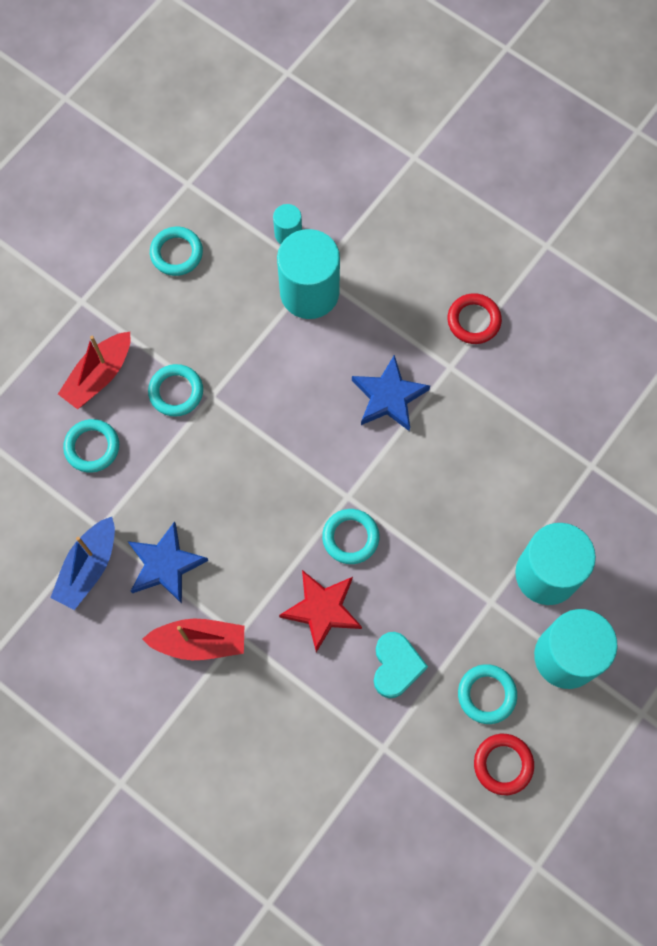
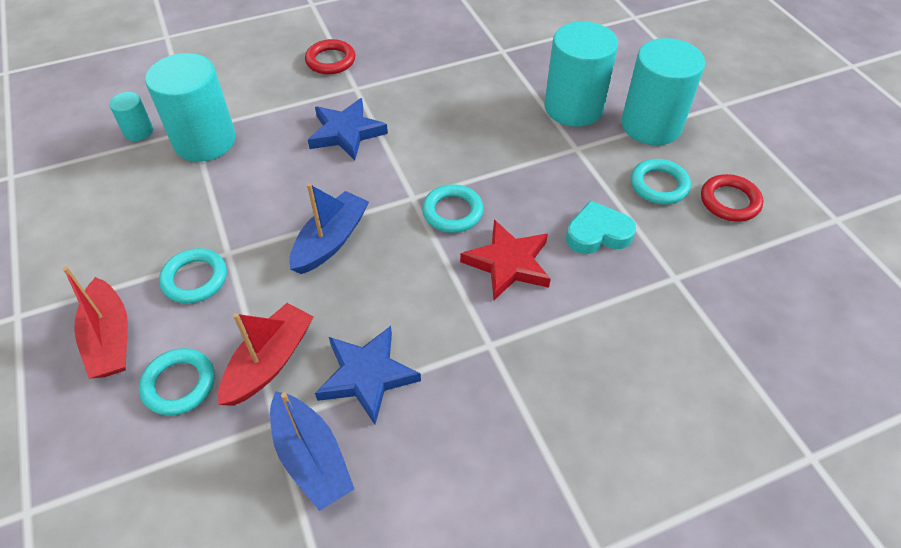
camera: 60 degrees left, 20 degrees down
red boat [142,619,244,660] -> red boat moved to [218,303,314,406]
turquoise ring [150,227,203,276] -> none
turquoise heart [374,632,428,698] -> turquoise heart turned 45 degrees counterclockwise [566,200,636,254]
none -> blue boat [289,183,369,274]

